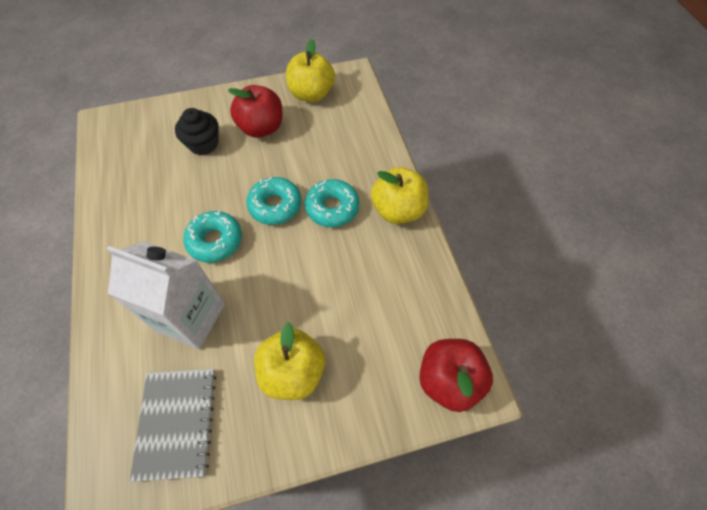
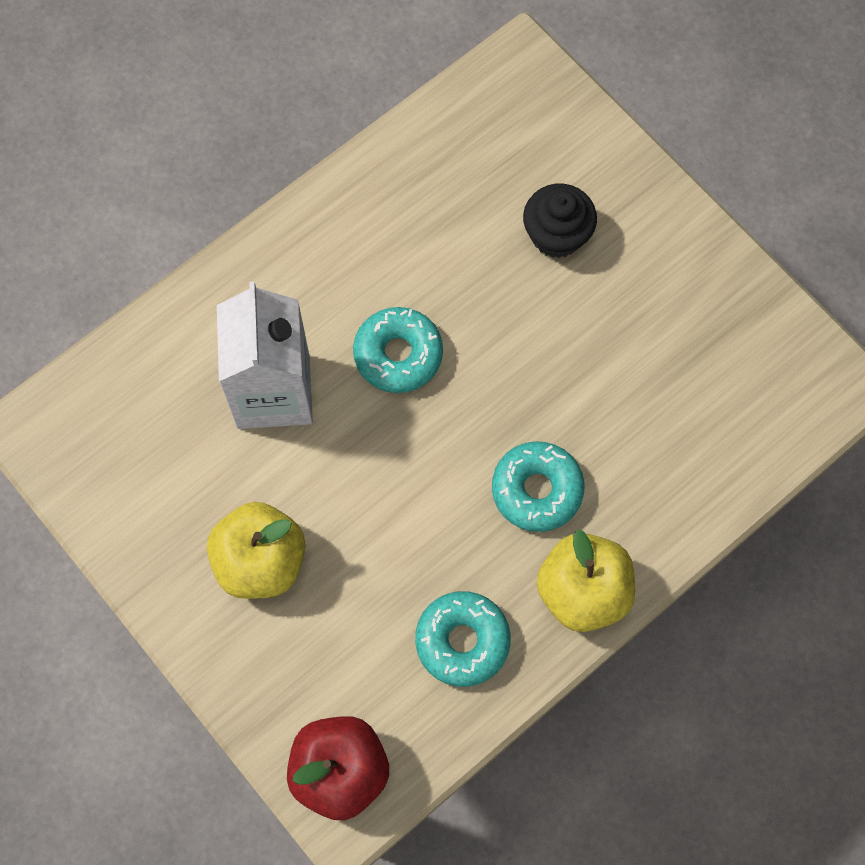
camera: 65 degrees right, 10 degrees up
grey notebook [130,369,216,482] -> none
red apple [228,85,282,138] -> none
turquoise donut [246,177,301,225] -> turquoise donut moved to [415,591,511,687]
yellow apple [286,39,335,102] -> none

